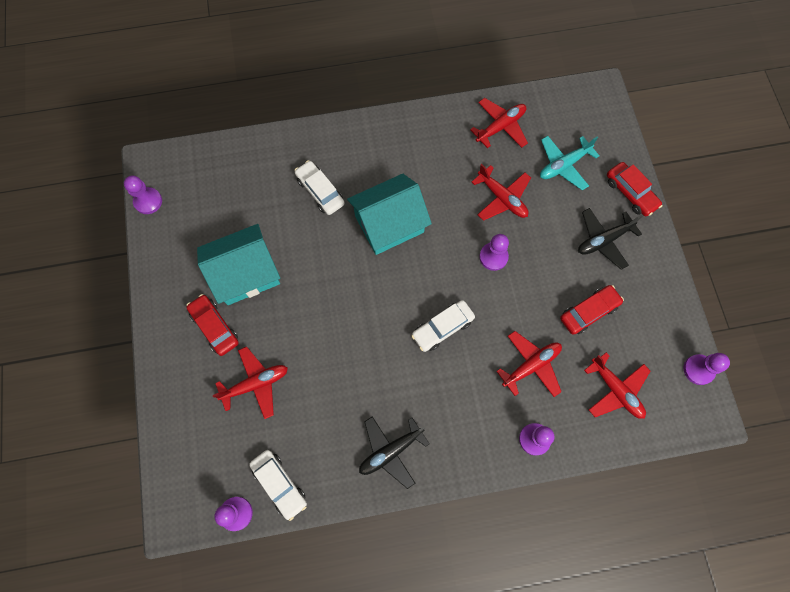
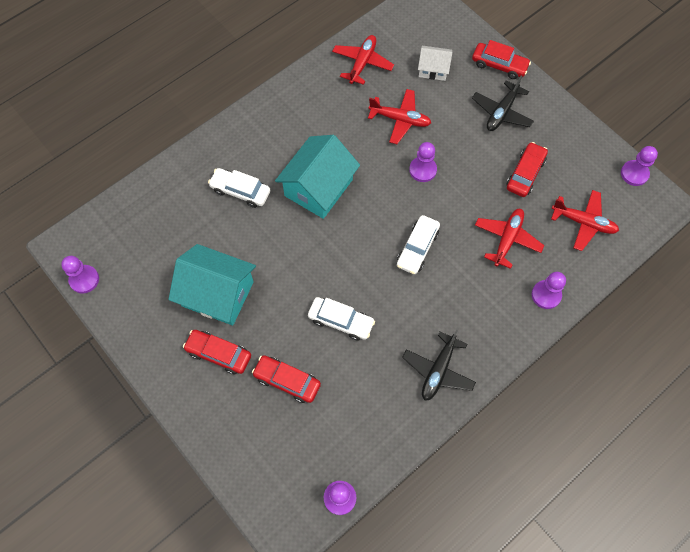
camera: 30 degrees left, 5 degrees down
turquoise house [197,224,280,305] -> turquoise house turned 75 degrees clockwise [168,244,256,325]
red plane [213,347,288,419] -> red car [252,355,321,403]
white car [249,450,307,521] -> white car moved to [308,297,375,341]
turquoise plane [540,136,599,190] -> white house [418,46,452,81]

